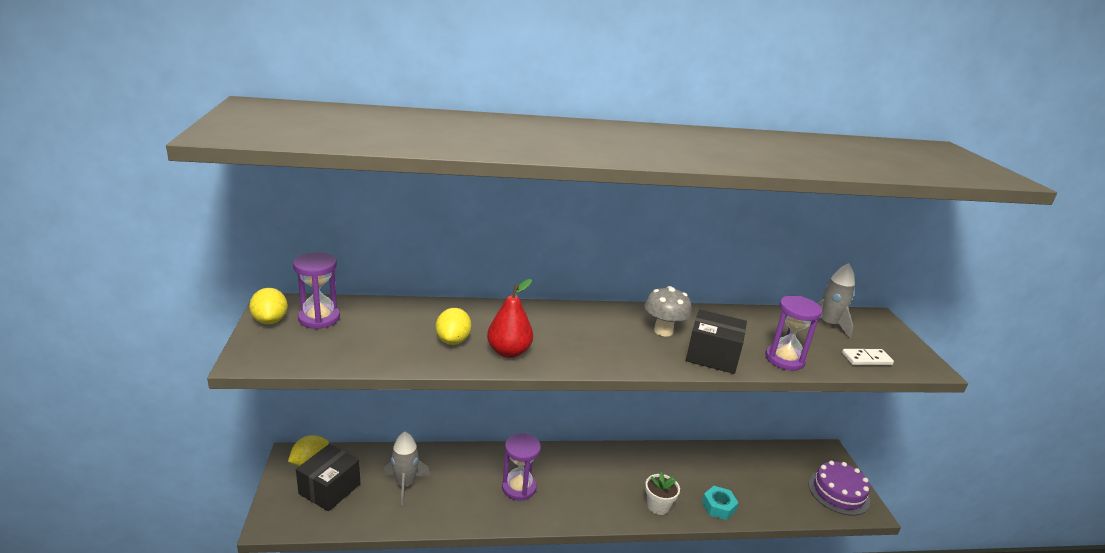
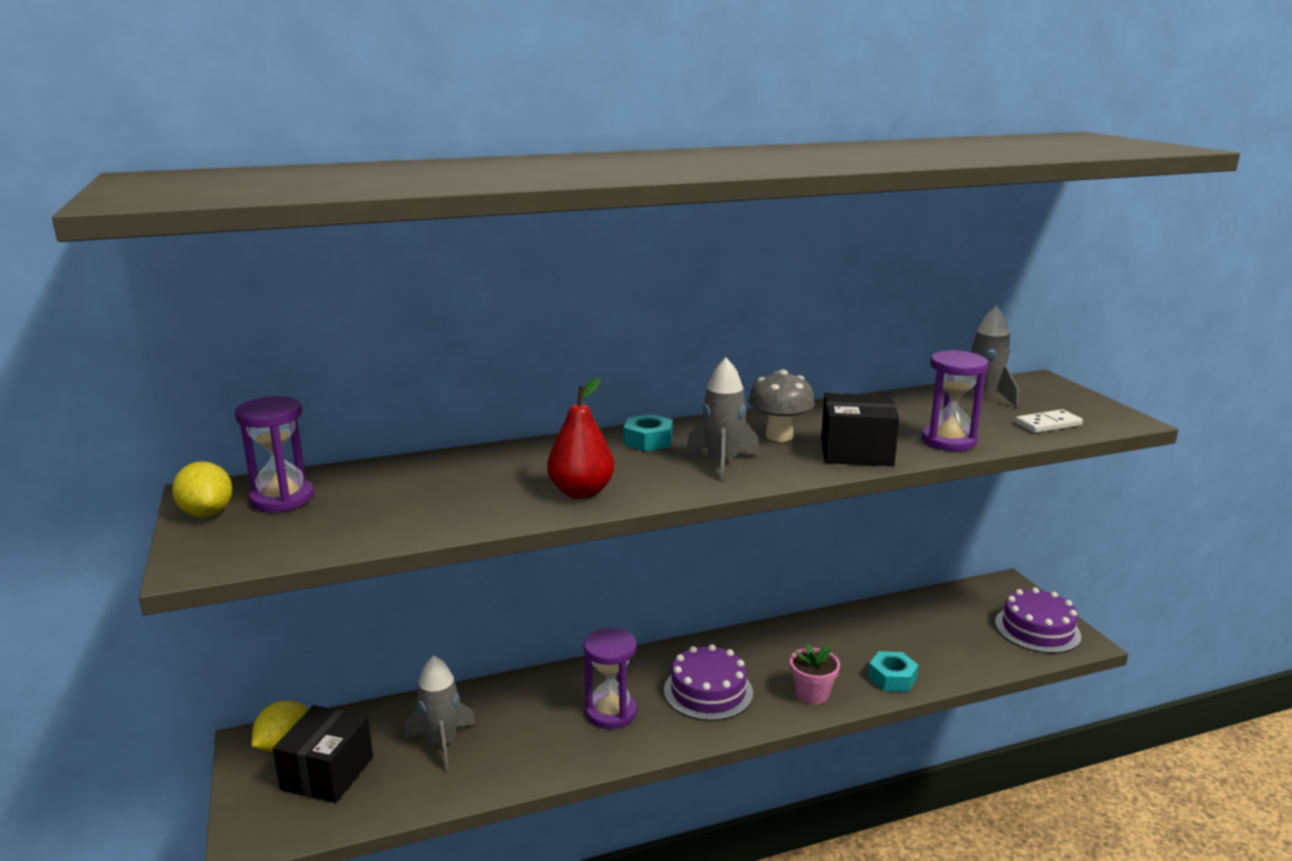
camera: 10 degrees left, 5 degrees down
yellow lemon [436,308,471,345] -> none
white flower pot [645,472,680,515] -> pink flower pot [790,643,840,705]
none -> turquoise nut [624,414,673,451]
none -> purple cake [664,644,753,721]
none -> grey rocket [686,358,760,481]

